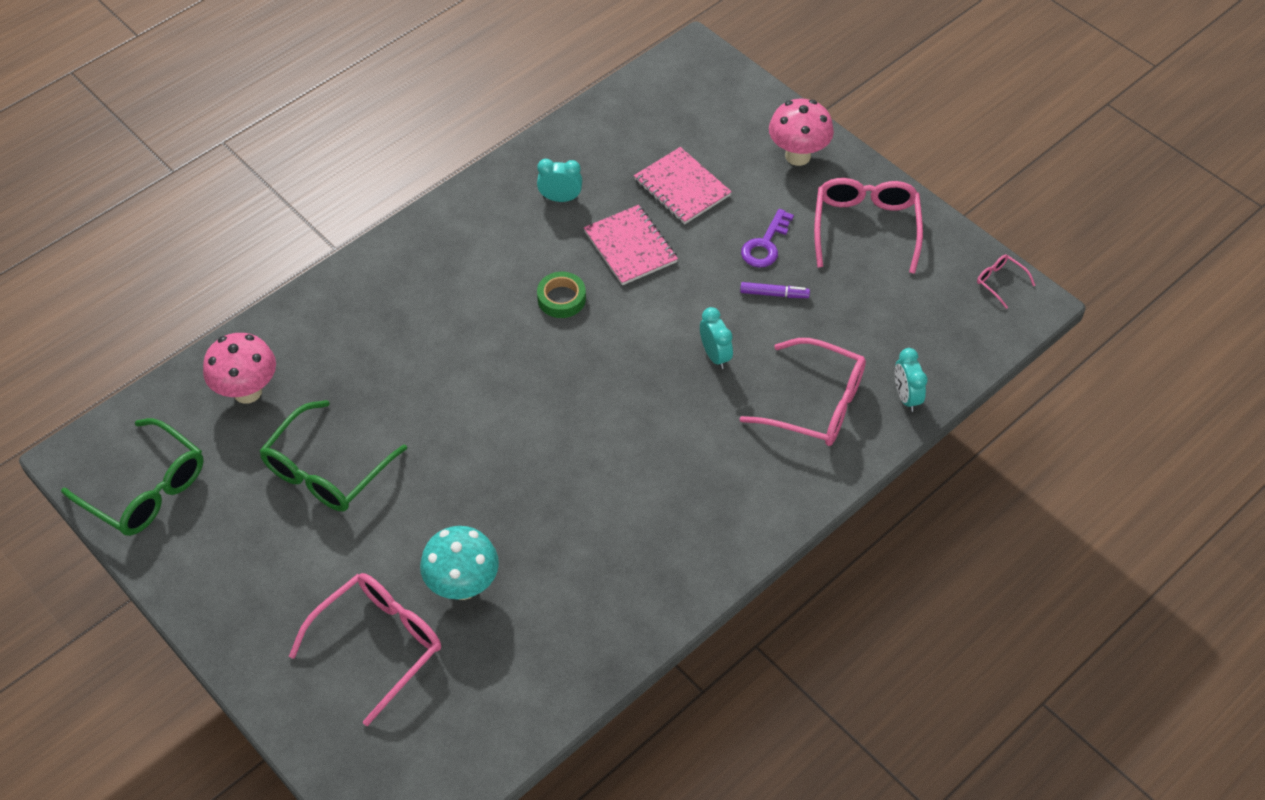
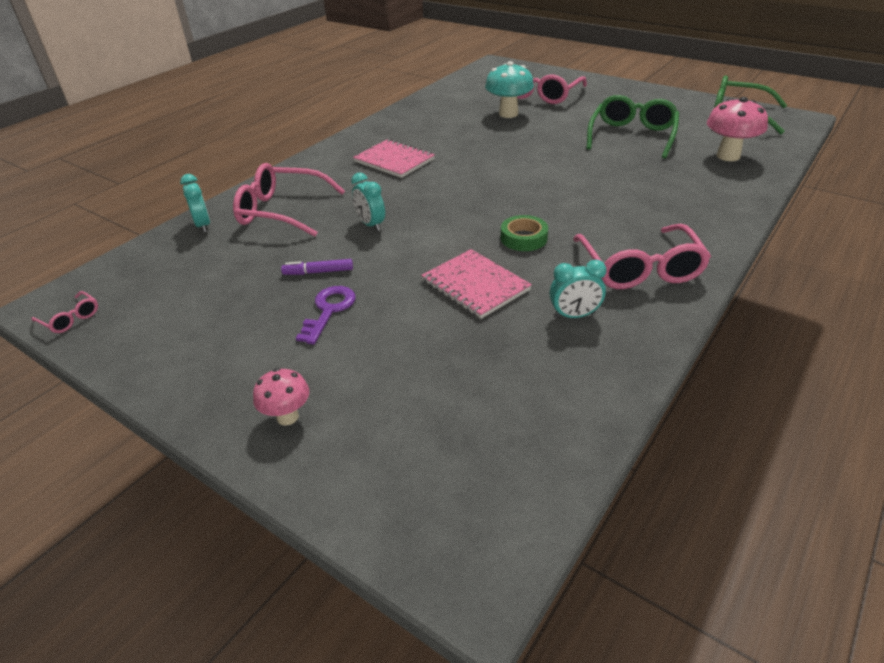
camera: 170 degrees right, 15 degrees down
pink notebook [634,147,732,224] -> pink notebook moved to [353,139,435,178]
pink mushroom [769,99,834,166] -> pink mushroom [253,368,309,425], size x0.60
pink glasses [814,178,923,274] -> pink glasses moved to [573,224,711,289]

